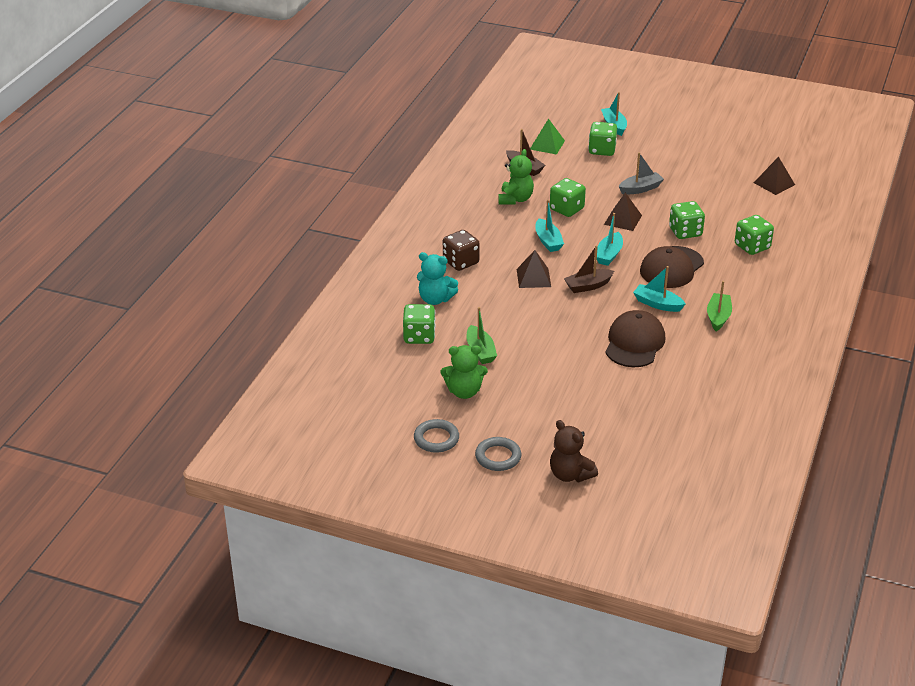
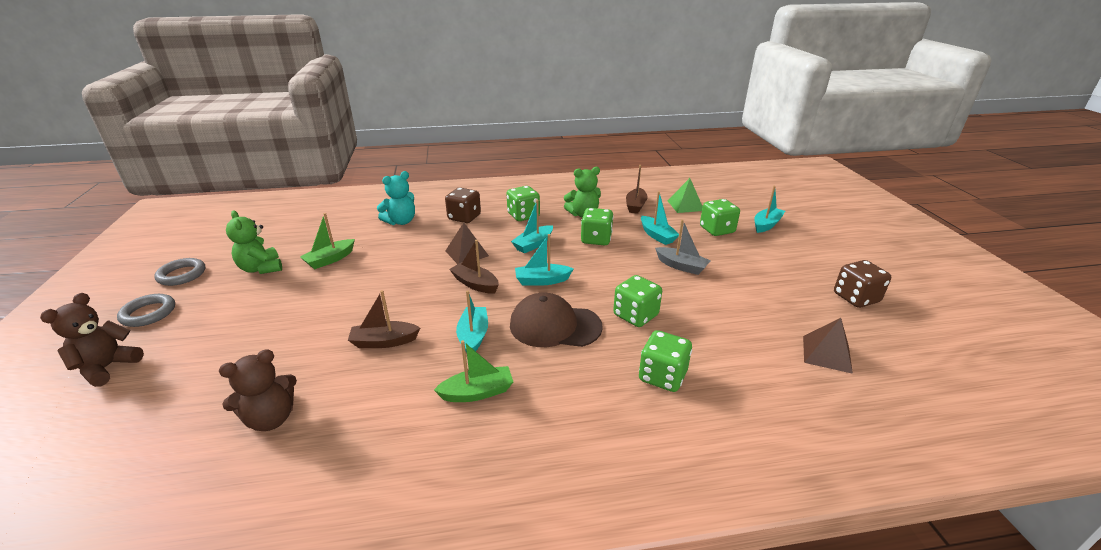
camera: 60 degrees right, 5 degrees down
green dice [403,304,436,344] -> green dice moved to [507,186,540,221]
turquoise teddy bear [417,252,458,305] -> turquoise teddy bear turned 120 degrees counterclockwise [377,171,415,225]
brown pyramid [604,193,642,231] -> none
brown cap [606,310,666,367] -> brown boat [348,290,420,348]
none -> brown teddy bear [219,349,297,431]
none -> turquoise boat [641,191,679,245]
none -> brown dice [834,260,891,308]

